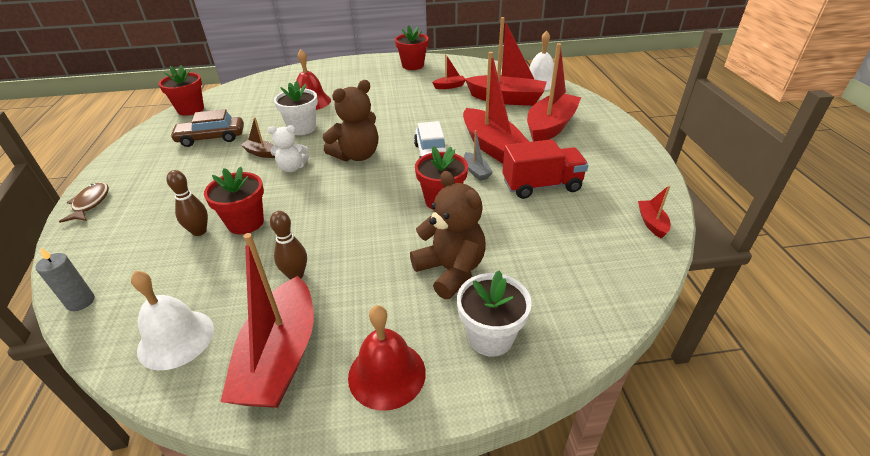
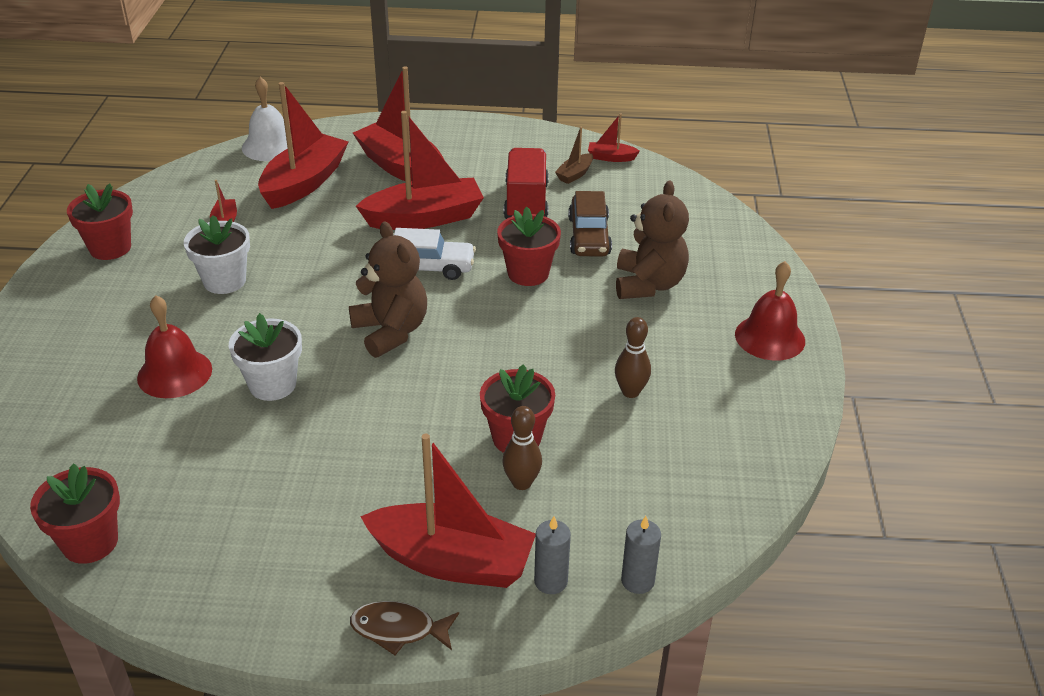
camera: 80 degrees left, 0 degrees up
white bell [131,271,214,370] -> none
brown car [170,109,244,147] -> brown car moved to [568,191,612,257]
red boat [221,233,314,408] -> red boat moved to [360,434,536,588]
brown boat [241,117,275,158] -> brown boat moved to [555,127,593,184]
white teddy bear [268,125,309,172] -> none
brown teddy bear [410,171,486,299] -> brown teddy bear turned 120 degrees clockwise [616,180,689,299]
white flower pot [457,271,532,357] -> white flower pot moved to [184,215,250,294]
grey boat [464,130,493,181] -> none
none -> grey candle [534,516,571,594]

